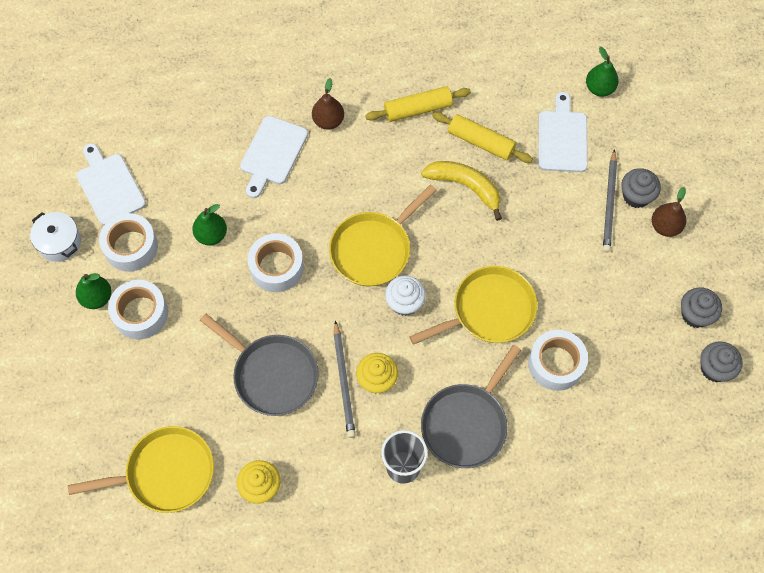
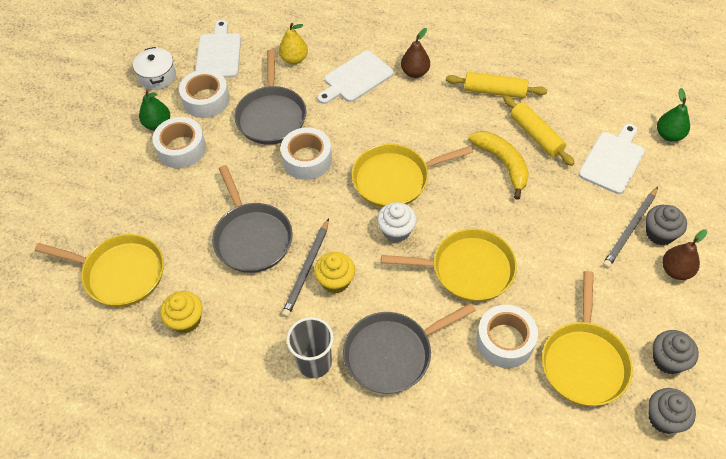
camera: 30 degrees right, 10 degrees down
green pear [192,204,227,246] -> grey pan [234,50,307,145]
none -> yellow pear [279,23,308,64]
none -> yellow pan [542,271,633,406]

